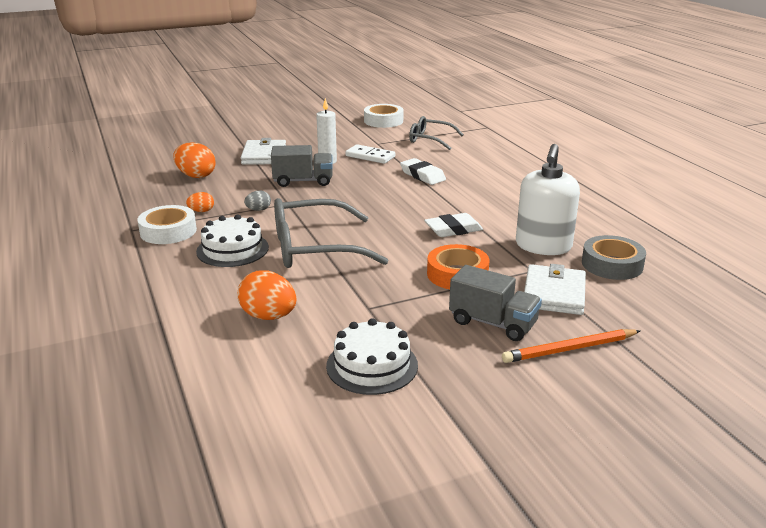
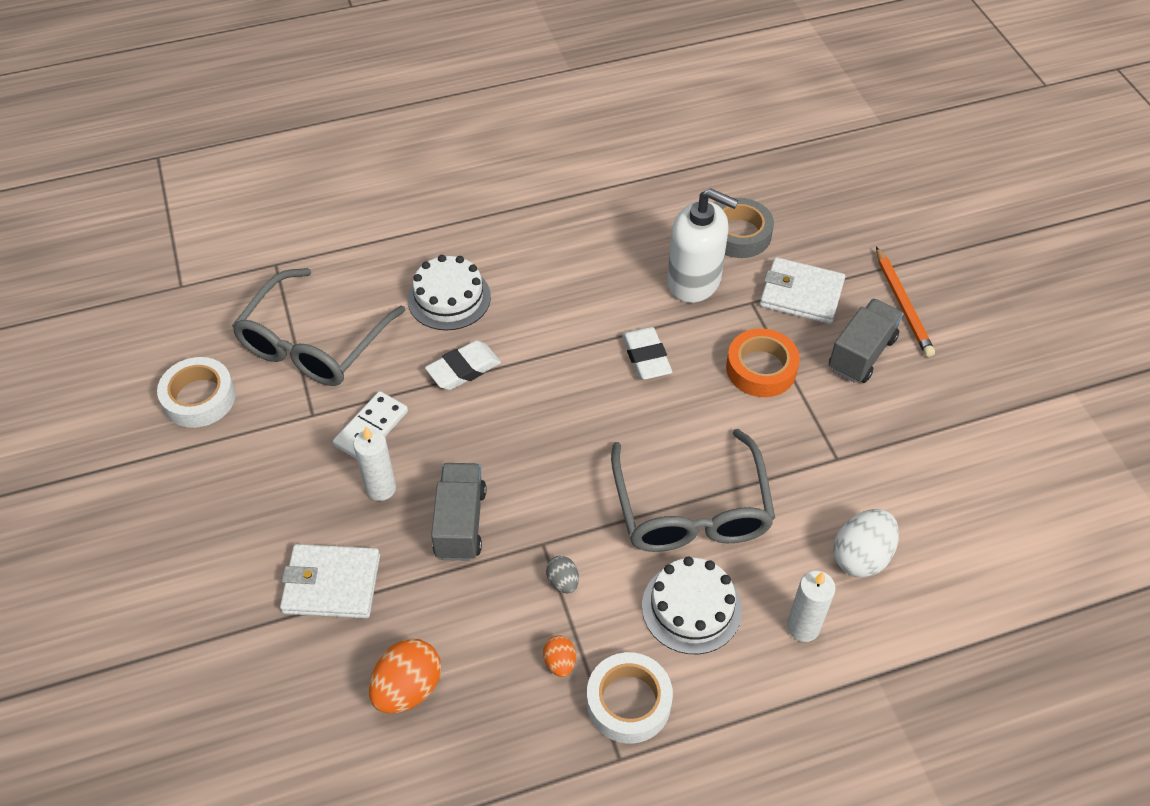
camera: 85 degrees left, 25 degrees up
orange egg [237,270,296,320] -> white egg [833,509,899,577]
white cake [326,318,418,395] -> white cake moved to [408,255,491,331]
grey glasses [409,116,464,150] -> grey glasses [232,268,406,386], size x1.67
none -> white candle [787,571,836,642]

